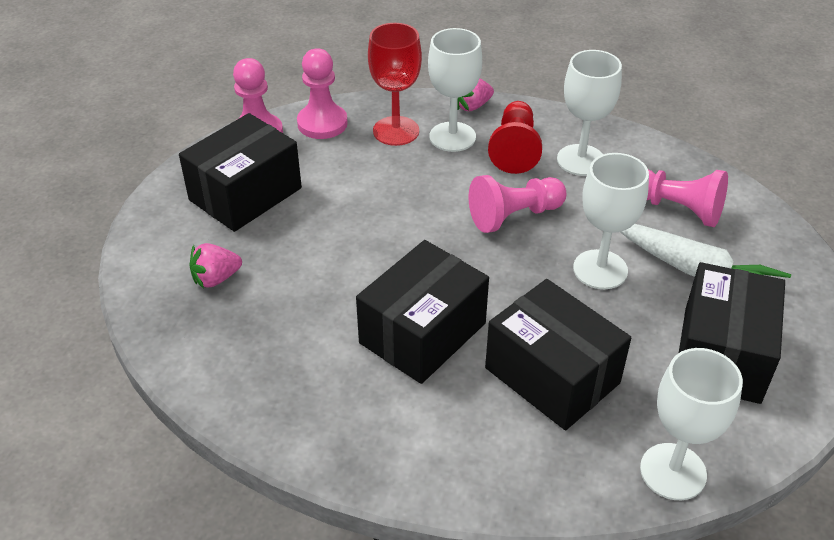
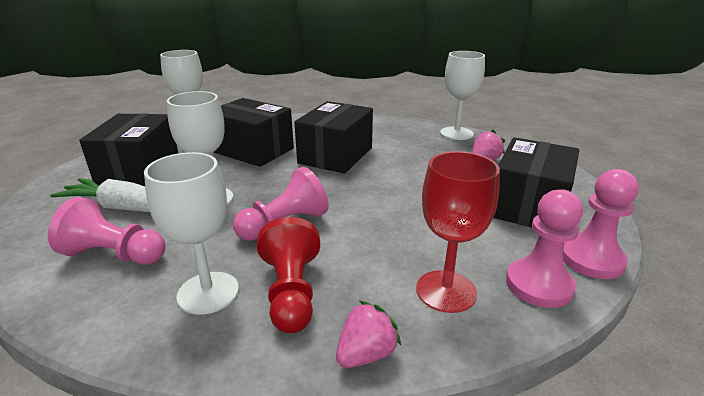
camera: 165 degrees right, 15 degrees down
white goblet [428,28,482,152] -> white goblet moved to [440,51,485,140]

